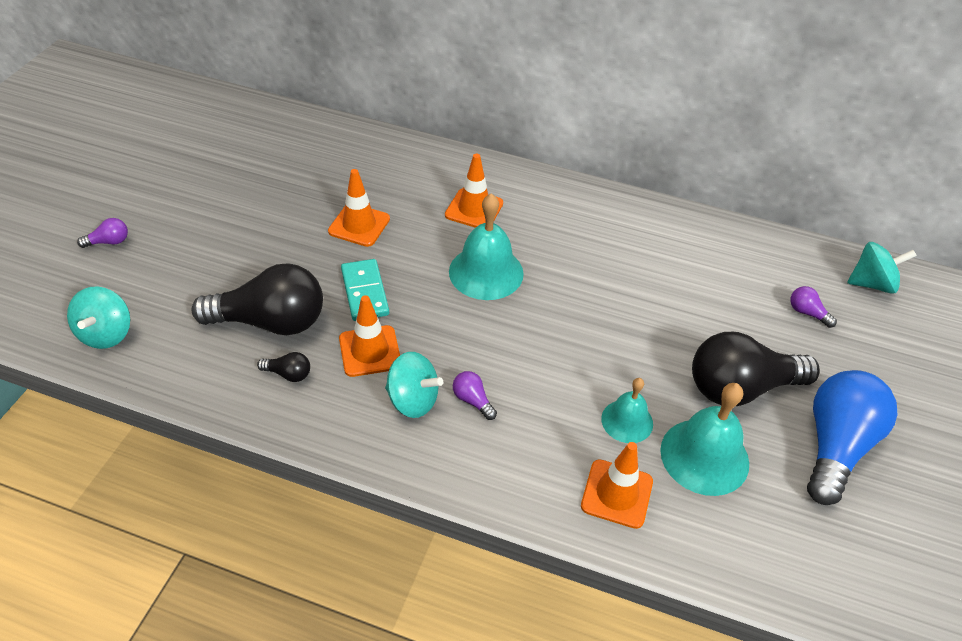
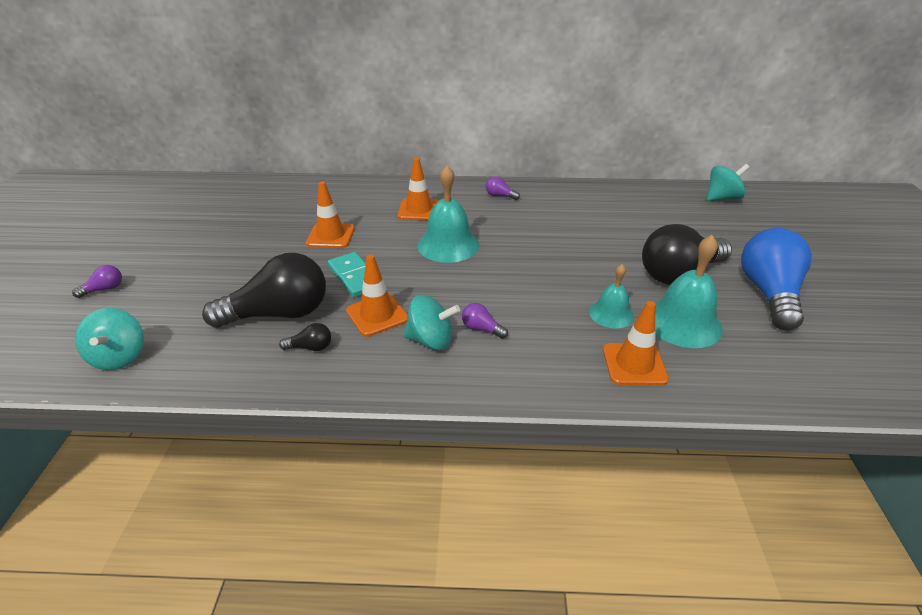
camera: 15 degrees left, 10 degrees down
purple light bulb [790,286,837,328] -> purple light bulb moved to [486,176,520,200]

